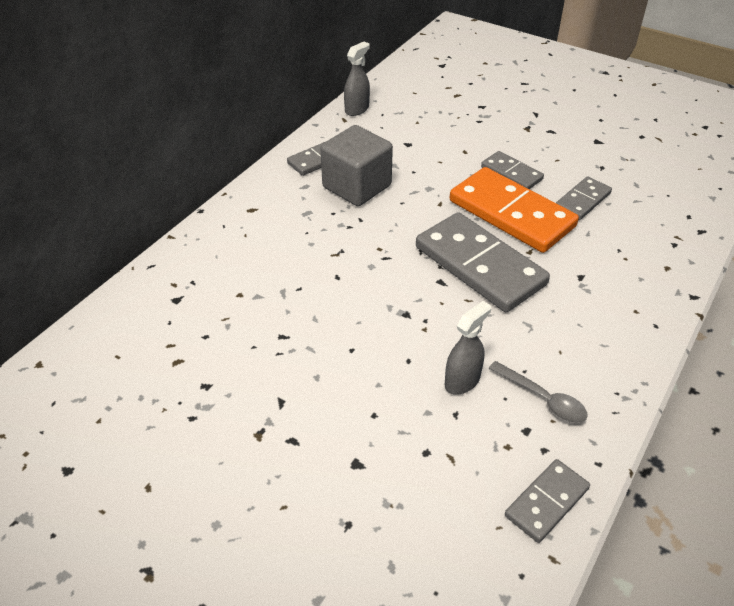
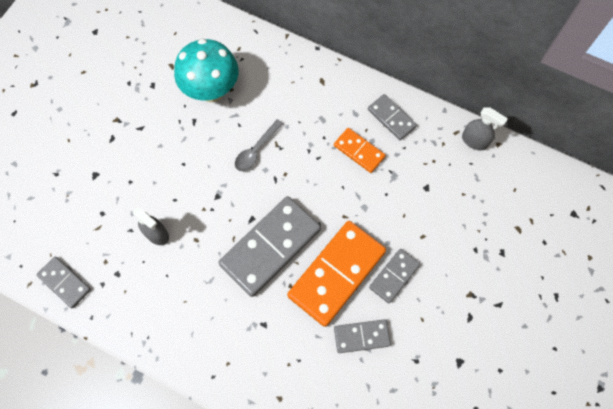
camera: 85 degrees right, 25 degrees up
grey cube [320,125,393,206] -> orange domino [334,128,386,173]
grey spoon [489,361,588,423] -> grey spoon moved to [235,119,283,171]
grey domino [556,177,612,220] -> grey domino turned 45 degrees counterclockwise [334,319,391,353]
none -> turquoise mushroom [174,39,239,102]

